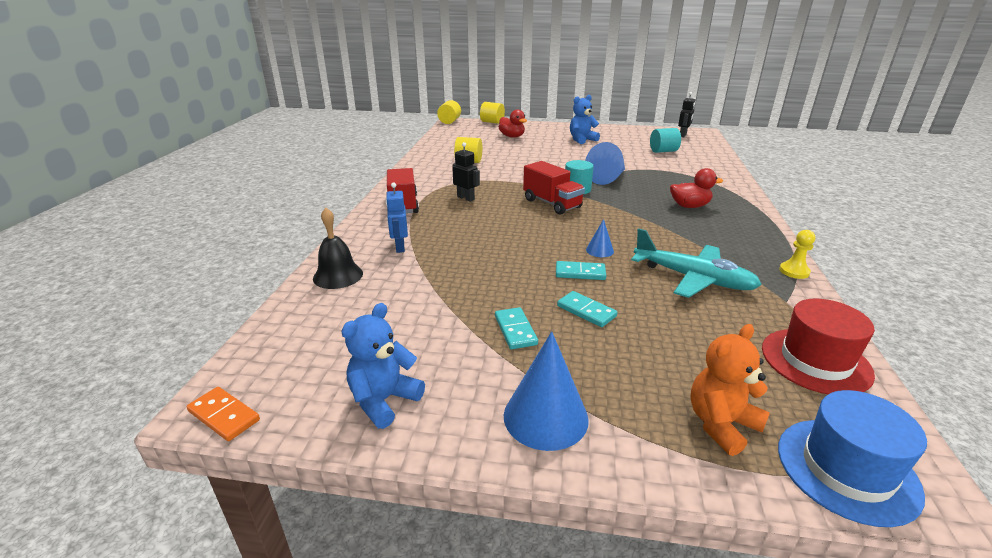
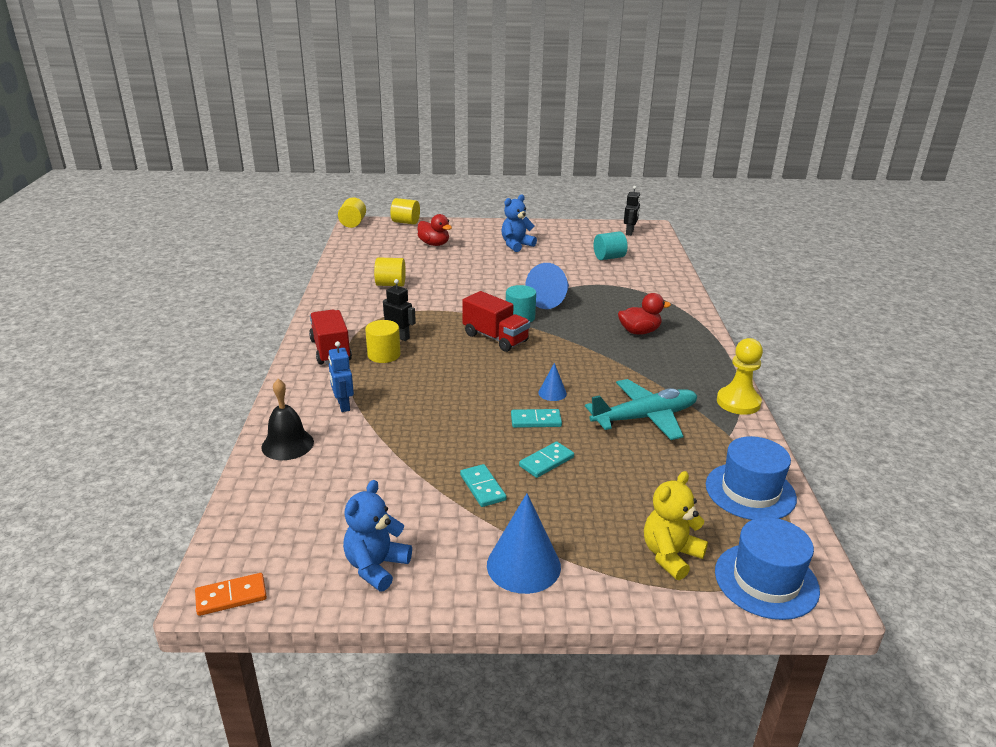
camera: 10 degrees left, 0 degrees up
orange domino [187,387,260,441] -> orange domino turned 45 degrees counterclockwise [195,573,267,616]
turquoise domino [557,291,617,327] -> turquoise domino turned 75 degrees counterclockwise [519,442,574,478]
turquoise plane [631,228,762,298] -> turquoise plane turned 45 degrees counterclockwise [585,379,697,440]
orange teddy bear [690,324,770,456] -> yellow teddy bear [644,471,708,580]
red hat [762,298,875,394] -> blue hat [706,436,797,520]
yellow pawn [779,230,815,279] -> yellow pawn [717,338,763,415], size x1.62
none -> yellow cylinder [365,320,401,363]

